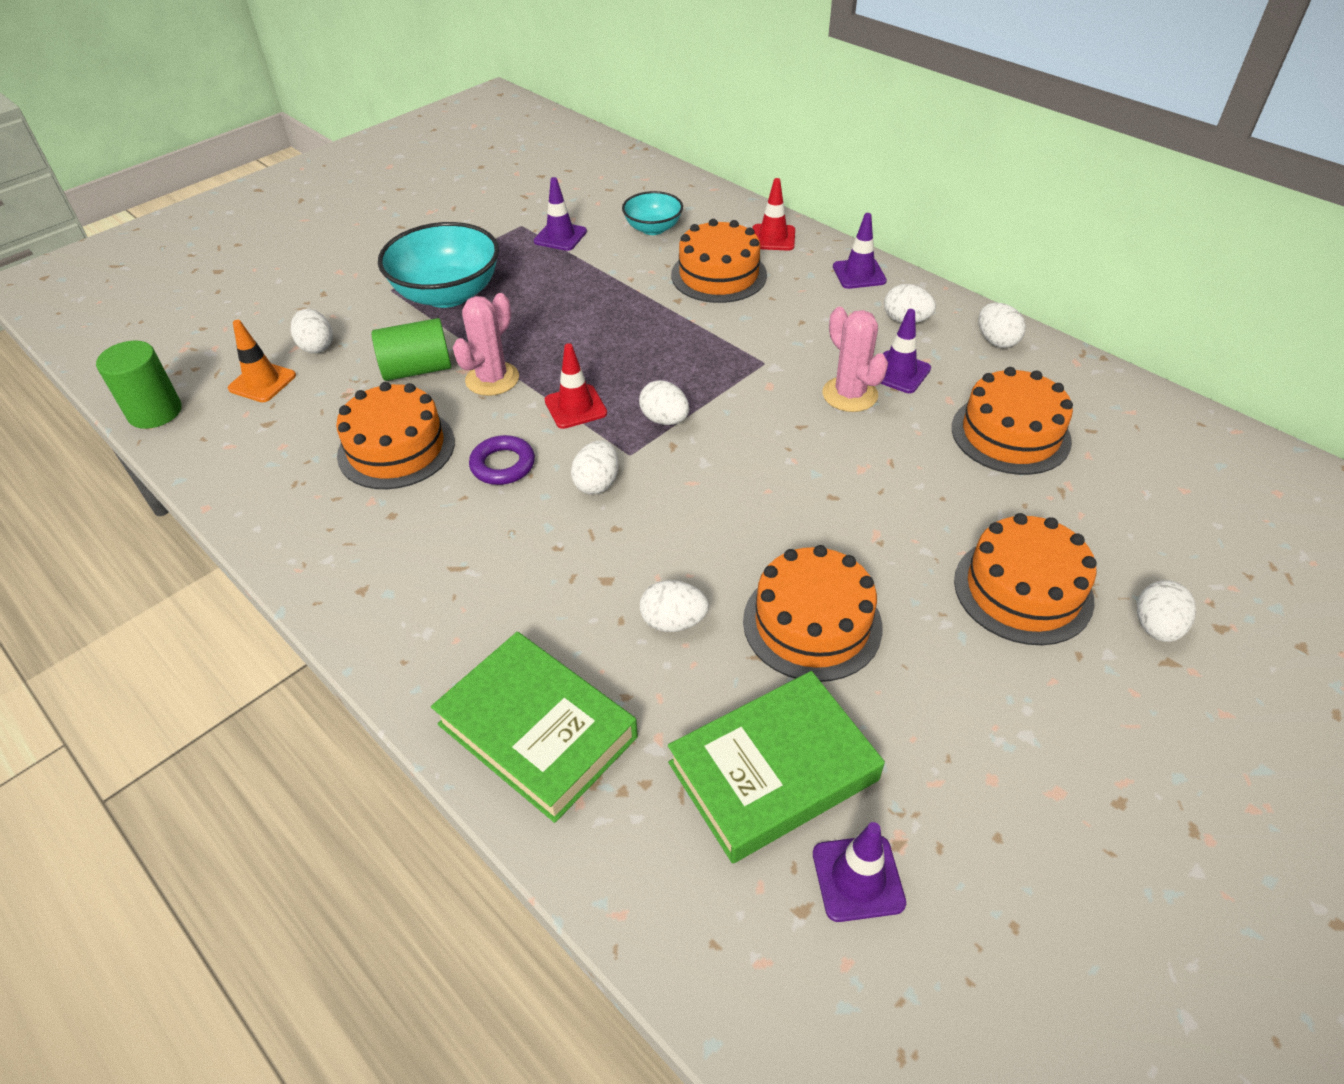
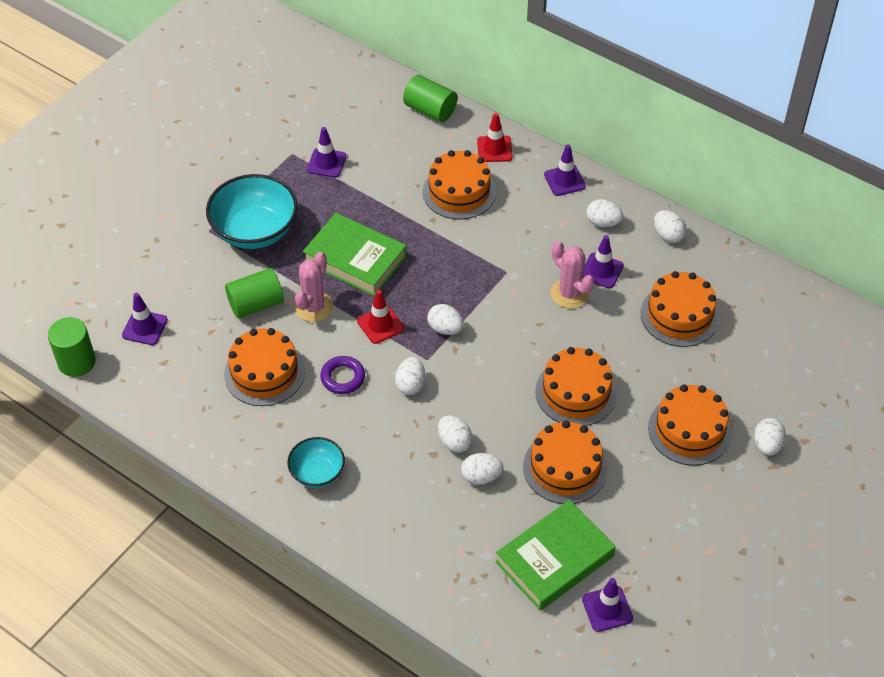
camera: 10 degrees left, 5 degrees up
orange traffic cone [228,320,296,402] -> purple traffic cone [122,293,168,345]
white egg [291,309,333,353] -> white egg moved to [438,415,473,453]
green book [431,632,638,823] -> green book moved to [303,213,407,296]
turquoise bowl [622,191,683,235] -> turquoise bowl moved to [287,437,345,488]
none -> green cylinder [403,75,457,122]
none -> orange cake [535,347,617,426]

